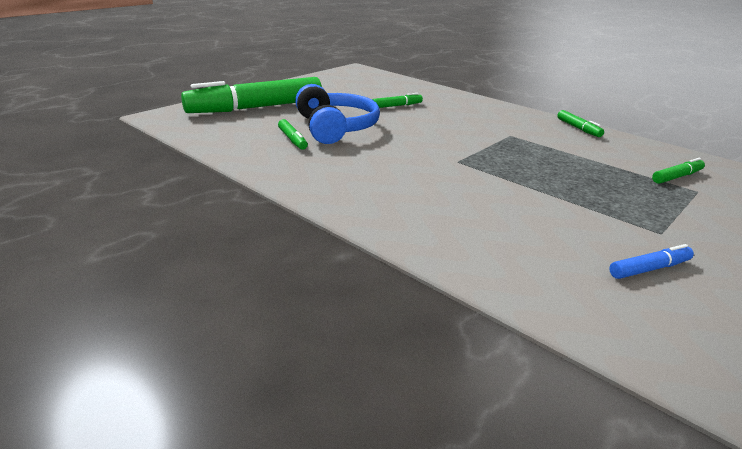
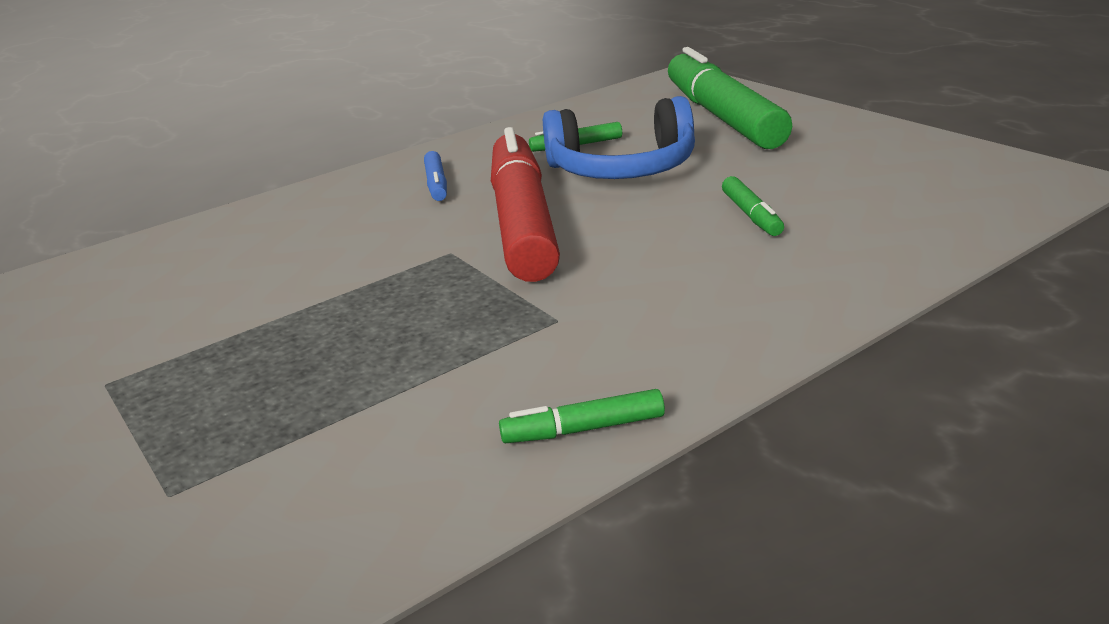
camera: 105 degrees right, 0 degrees up
blue marker [609,244,694,279] -> blue marker moved to [424,151,447,201]
green marker [652,158,705,184] -> none
none -> red marker [491,127,560,282]

